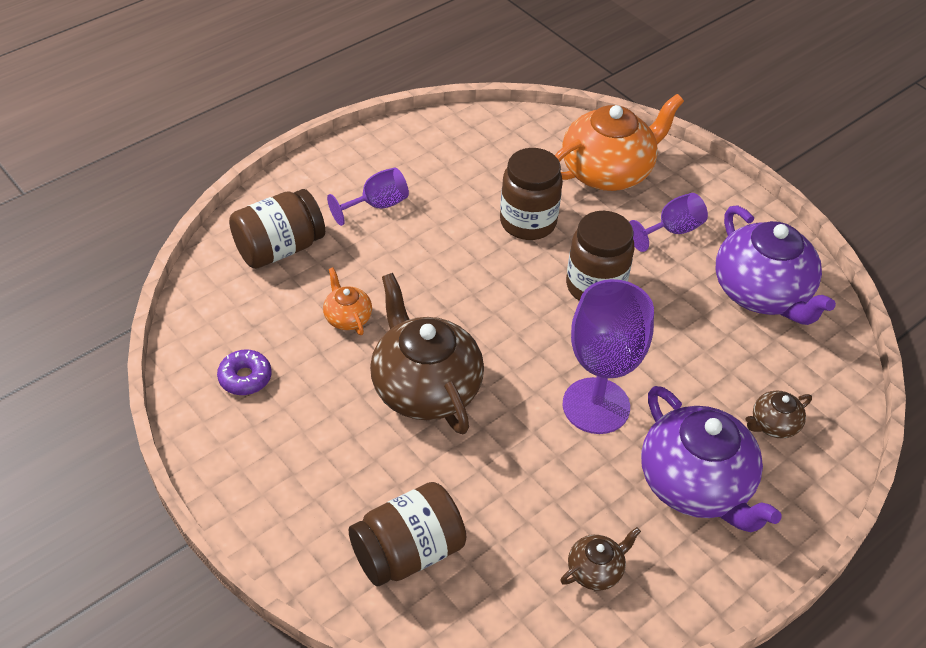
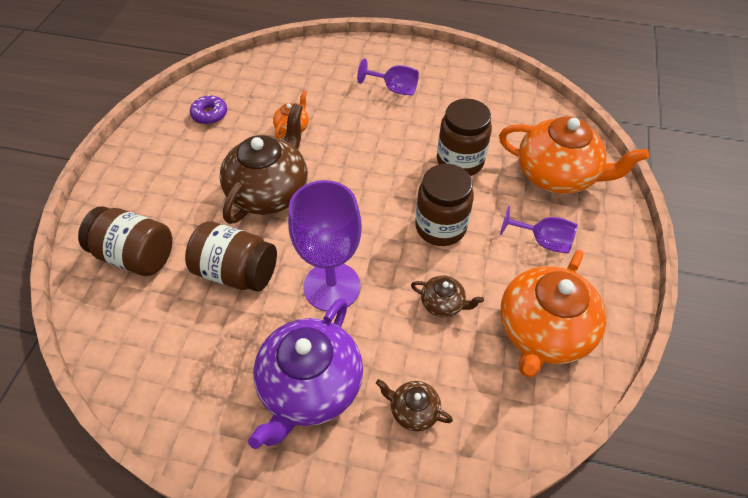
camera: 55 degrees right, 5 degrees up
brown jar [229,189,325,269] -> brown jar moved to [185,221,277,292]
brown teapot [561,527,641,591] -> brown teapot moved to [411,275,484,318]
purple teapot [716,205,836,325] -> orange teapot [500,250,606,377]

